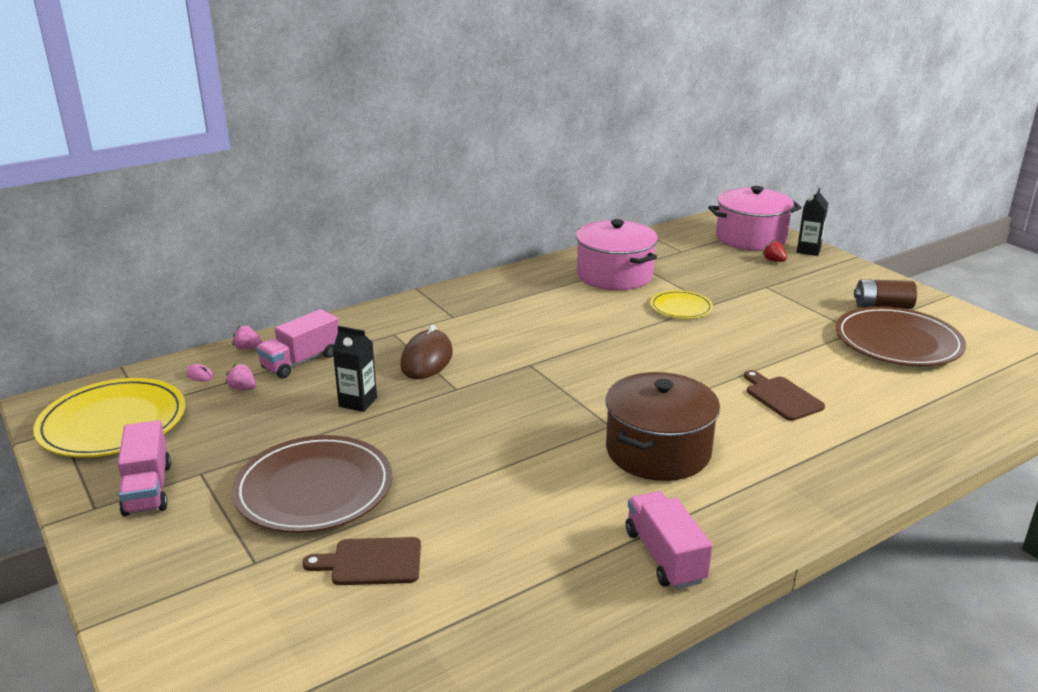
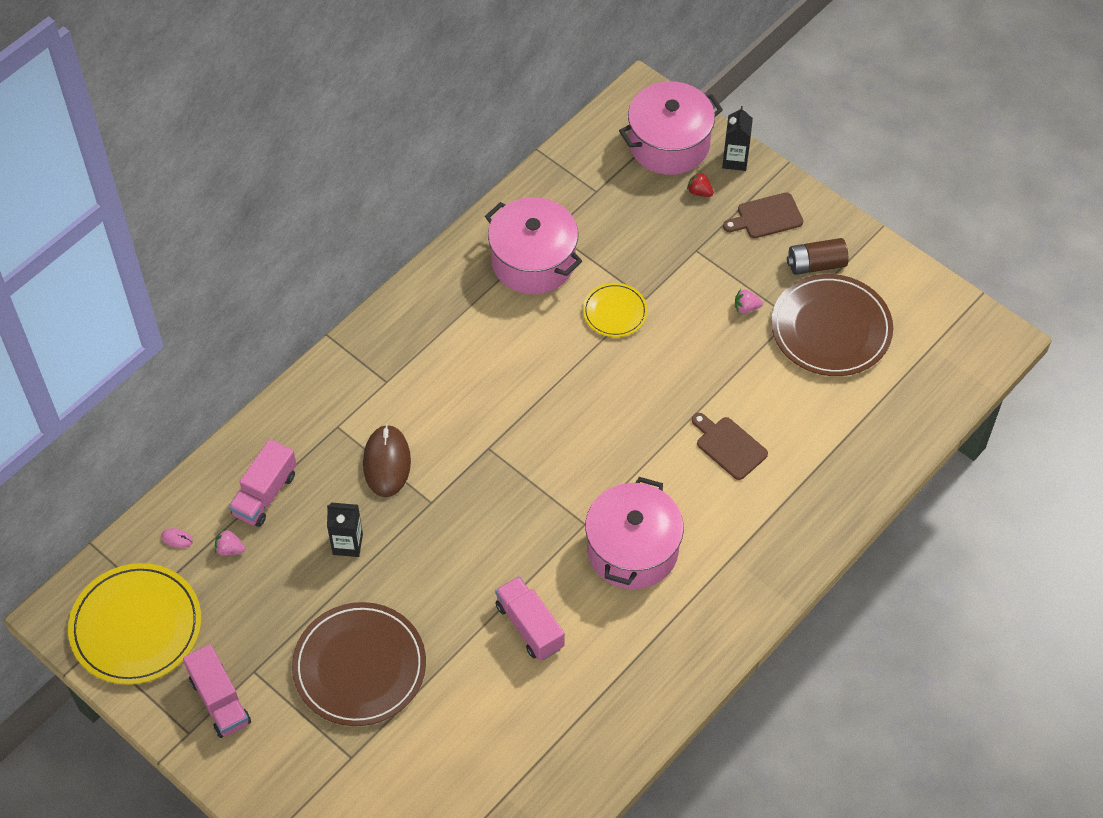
camera: 15 degrees left, 30 degrees up
pink strawberry [232,326,262,350] -> pink strawberry moved to [735,289,763,314]
brown cutting board [302,537,421,585] -> brown cutting board moved to [723,192,803,238]
brown pot [606,372,720,481] -> pink pot [585,477,684,589]
pink truck [626,491,713,589] -> pink truck moved to [495,576,565,661]

